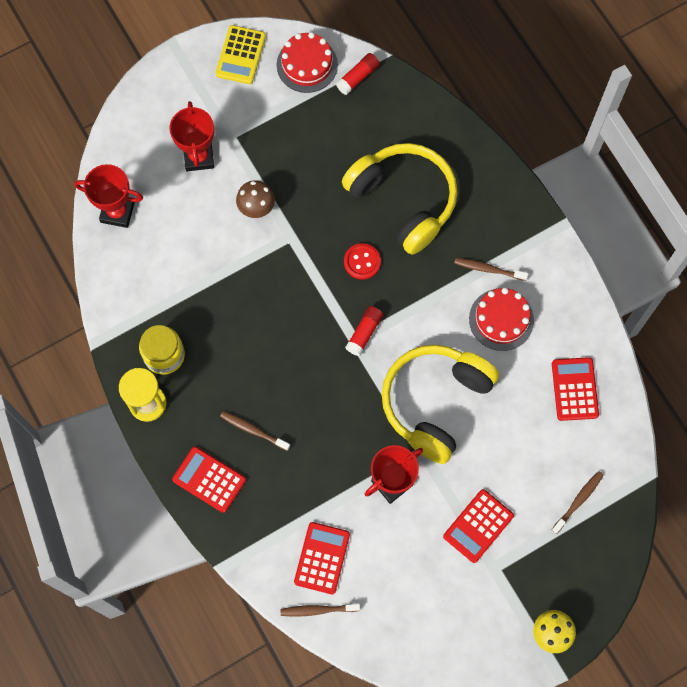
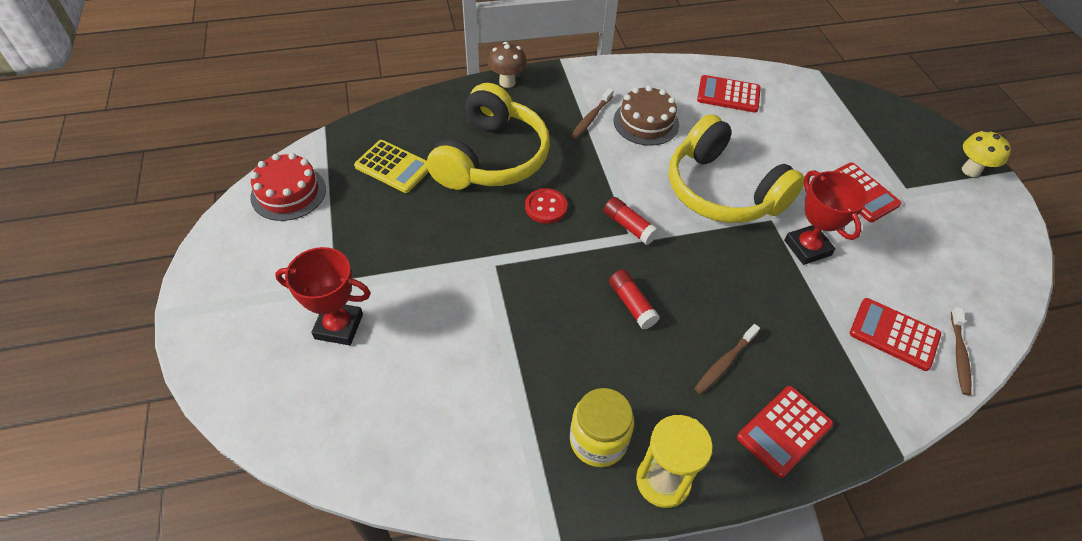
camera: 75 degrees left, 20 degrees down
red trophy [74,164,143,228] -> none
yellow calculator [215,25,266,84] -> yellow calculator moved to [354,140,429,193]
brown mushroom [236,180,275,218] -> brown mushroom moved to [488,42,527,88]
red glue stick [336,53,380,95] -> red glue stick moved to [609,270,660,329]
yellow headphones [342,143,458,255] -> yellow headphones turned 135 degrees clockwise [427,83,550,190]
red cake [469,288,534,351] -> brown cake [614,85,679,146]
brown toothbrush [552,471,604,534] -> none

